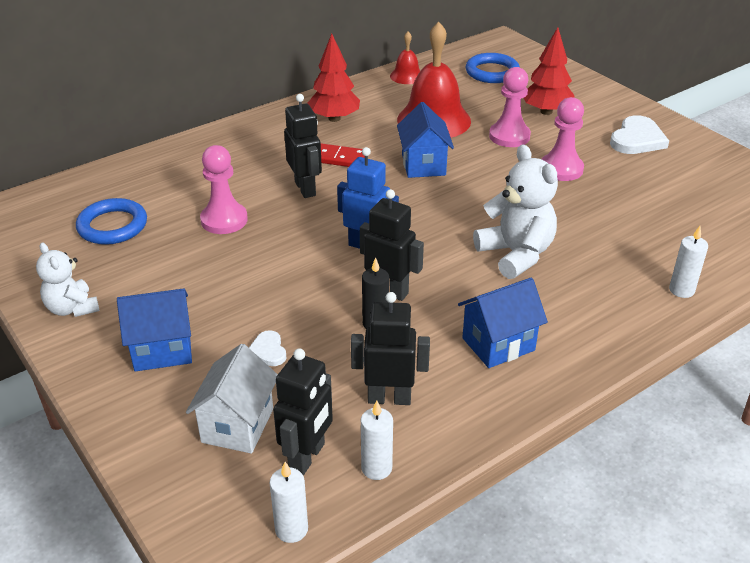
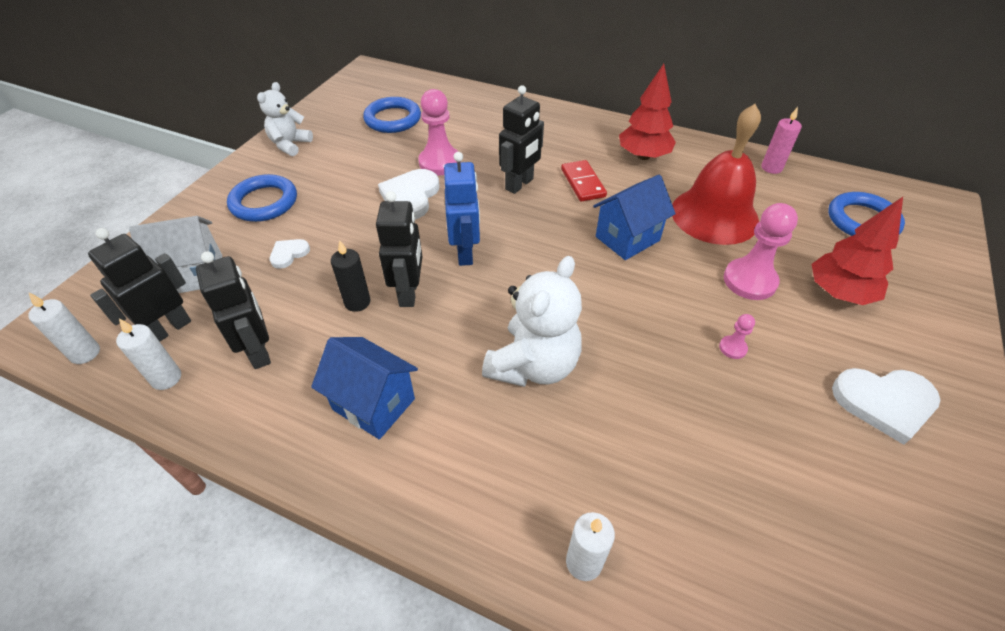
camera: 60 degrees right, 10 degrees up
blue house [117,288,192,371] -> blue ring [227,174,297,222]
black robot [273,348,333,475] -> black robot turned 135 degrees clockwise [88,228,191,342]
red bell [390,32,420,84] -> pink candle [761,107,802,174]
pink pawn [542,97,584,181] -> pink pawn [719,314,755,359], size x0.47
none -> white heart [378,169,440,219]

